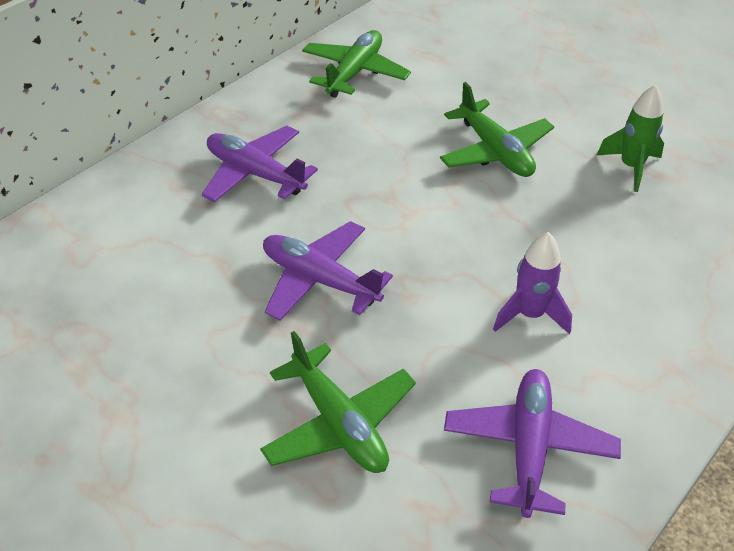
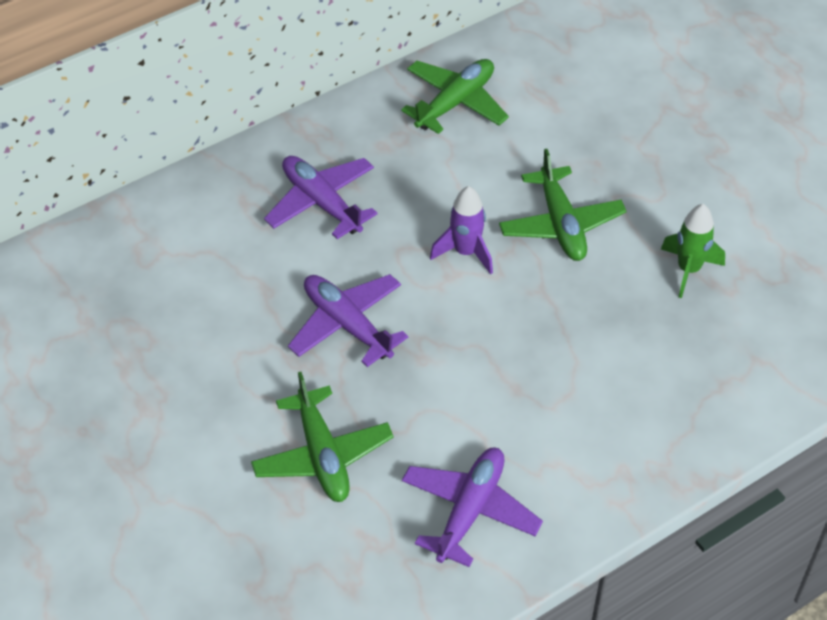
camera: 15 degrees right, 5 degrees up
purple rocket [493,232,572,334] -> purple rocket moved to [430,186,493,275]

